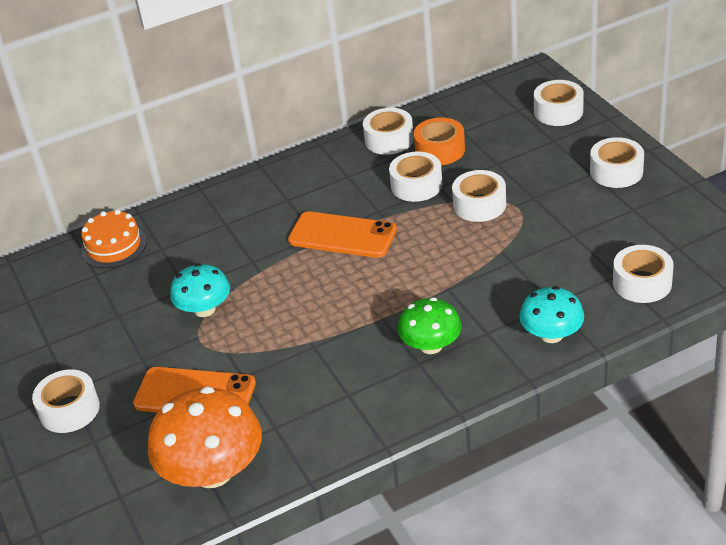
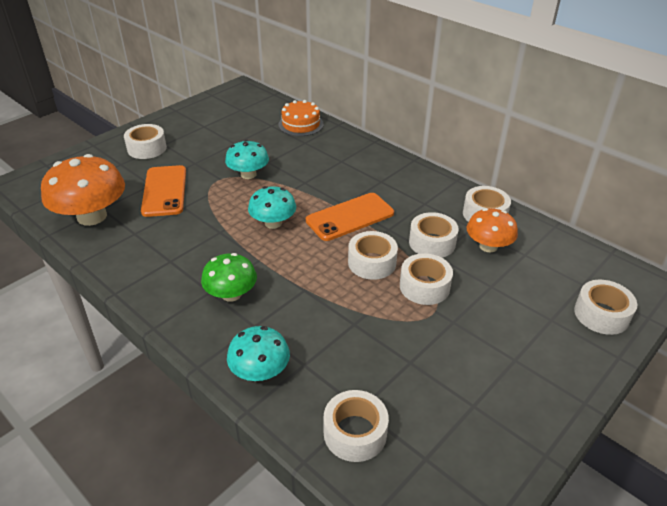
camera: 65 degrees right, 0 degrees up
orange phone [288,211,397,258] -> orange phone turned 60 degrees clockwise [306,193,394,241]
orange tape [414,118,465,165] -> orange mushroom [467,208,518,252]
white tape [590,137,644,188] -> white tape moved to [348,231,398,280]
none -> turquoise mushroom [248,186,296,229]

